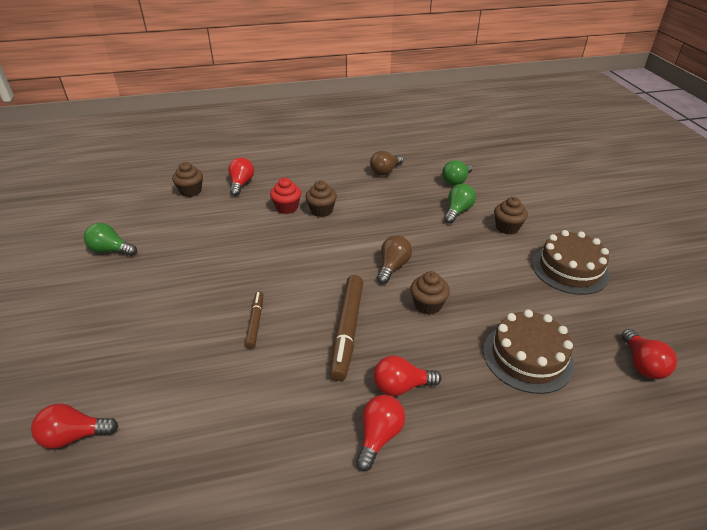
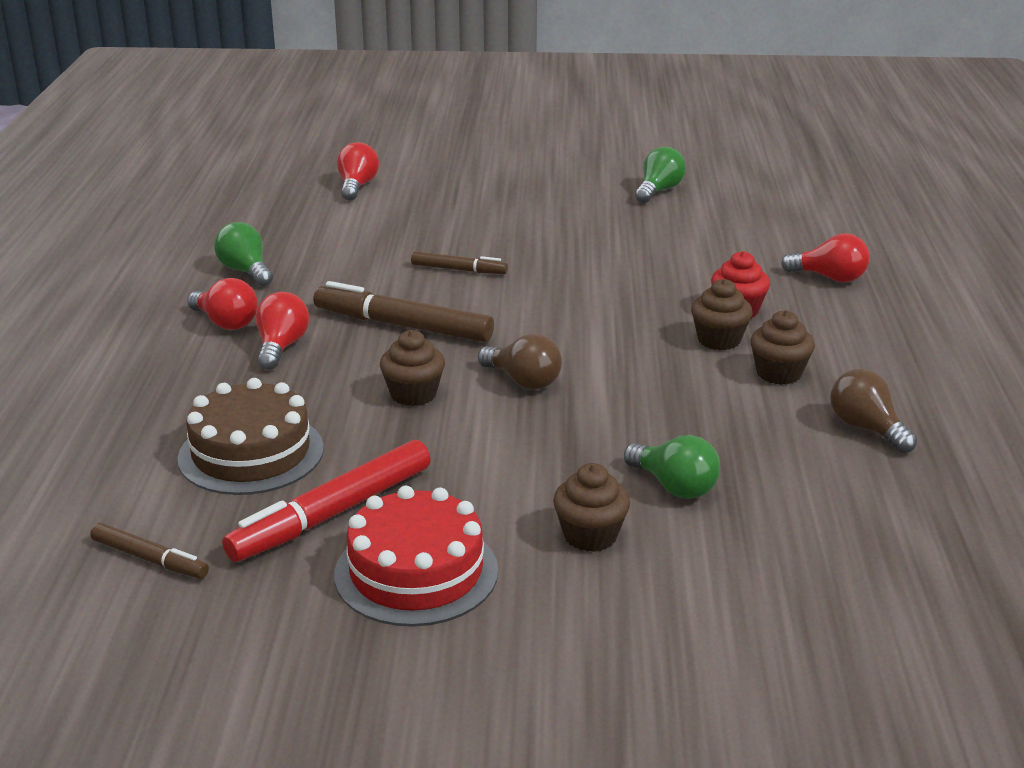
camera: 105 degrees right, 10 degrees down
brown cupcake [172,162,203,197] -> brown cupcake moved to [750,310,815,385]
green light bulb [442,160,473,186] -> green light bulb moved to [214,222,273,287]
brown cake [532,230,610,295] -> red cake [334,486,498,627]
red light bulb [622,329,677,379] -> brown marker [90,523,209,579]
none -> red marker [222,440,431,562]

